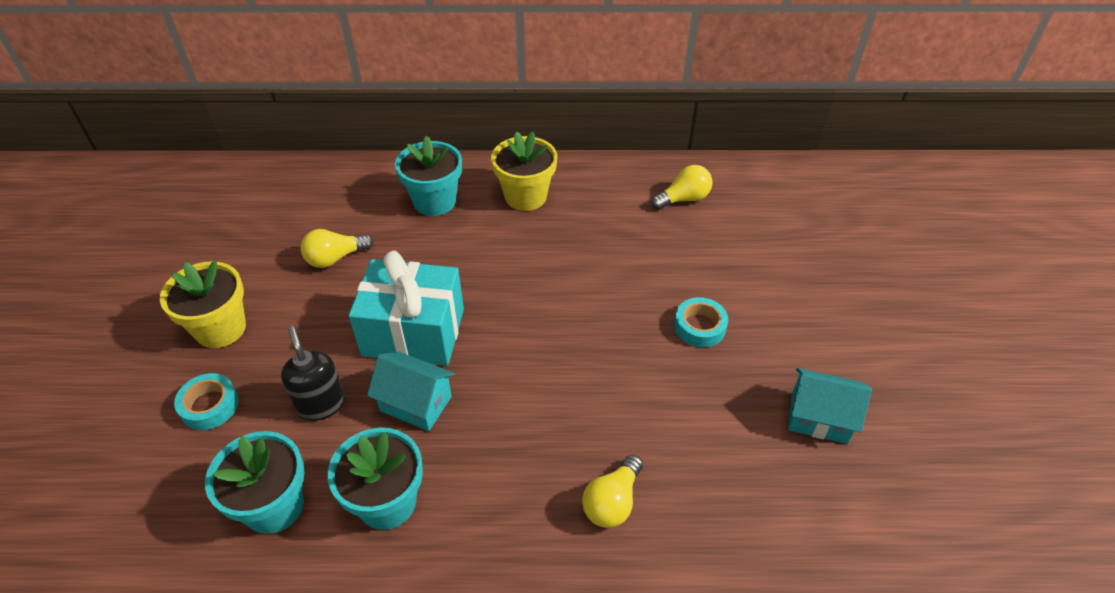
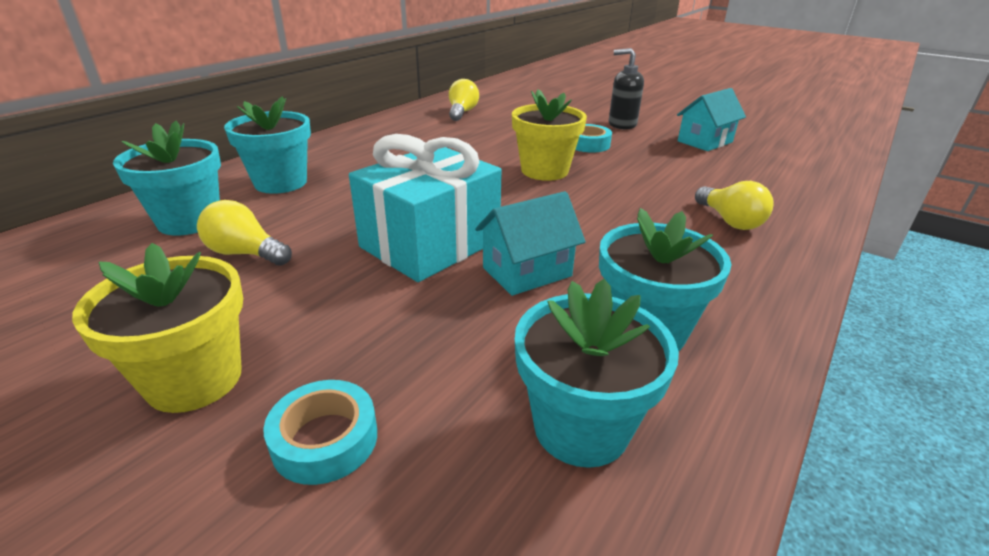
camera: 55 degrees left, 15 degrees down
black soap dispenser [281,326,345,421] -> black soap dispenser moved to [609,48,644,129]
yellow light bulb [301,229,373,268] -> yellow light bulb turned 105 degrees clockwise [197,200,292,266]
yellow flower pot [491,131,557,211] -> yellow flower pot moved to [512,89,587,181]
none -> turquoise flower pot [113,120,221,236]

